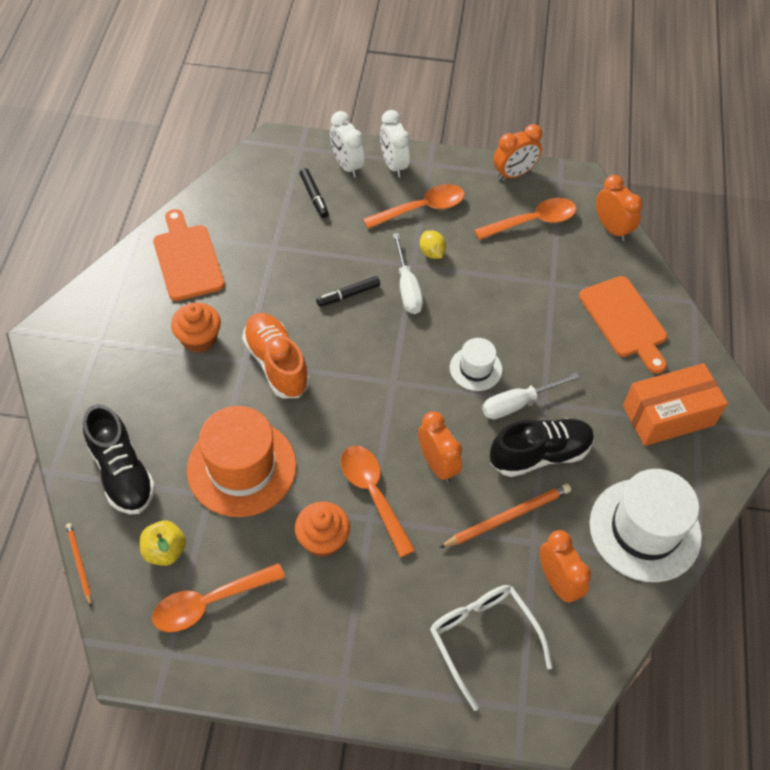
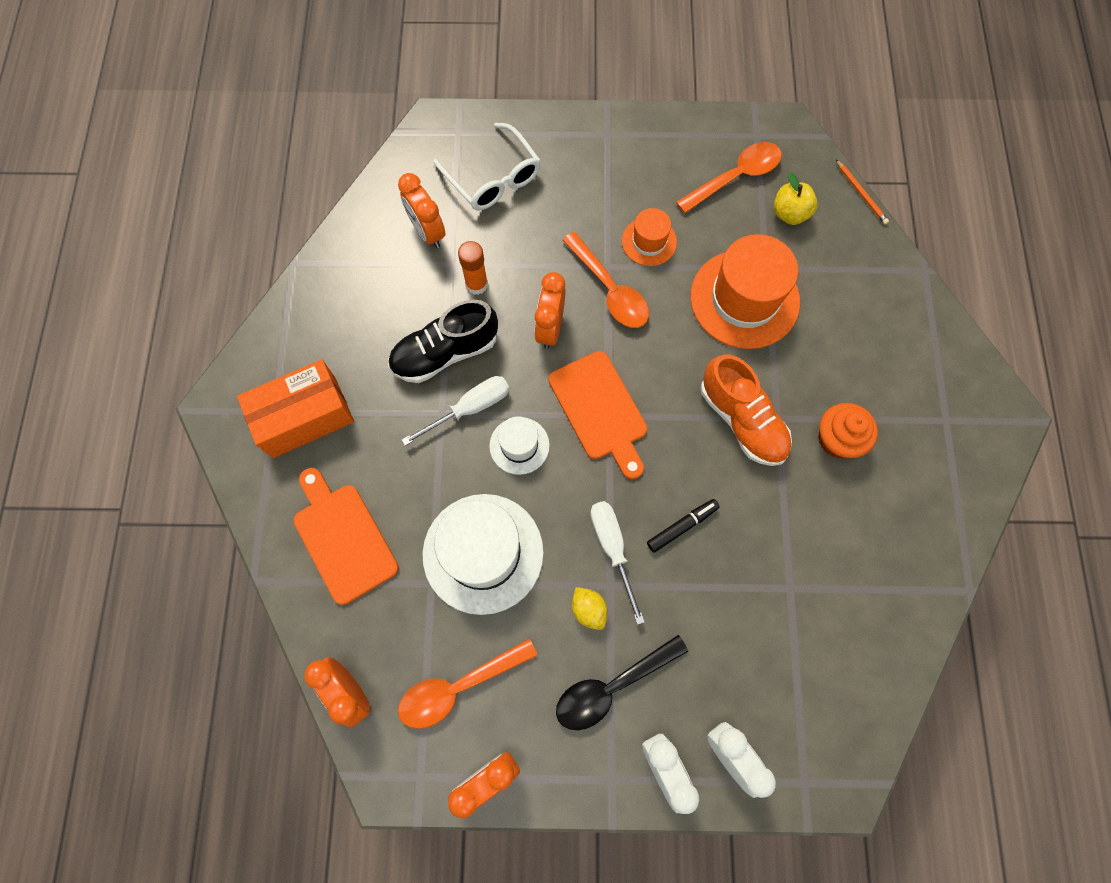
camera: 175 degrees right, 15 degrees up
black shoe [83,404,156,514] -> none
orange cutting board [153,209,225,301] -> orange cutting board moved to [549,351,647,479]
orange cupcake [295,501,350,557] -> orange hat [622,208,677,266]
black marker [299,168,329,218] -> none
orange spoon [363,184,465,229] -> black spoon [556,635,688,730]
orange clock [418,411,462,483] -> orange clock turned 45 degrees clockwise [534,272,566,349]
orange pencil [439,483,571,548] -> orange glue stick [458,241,488,295]
white hat [590,469,702,582] -> white hat moved to [422,494,544,615]

